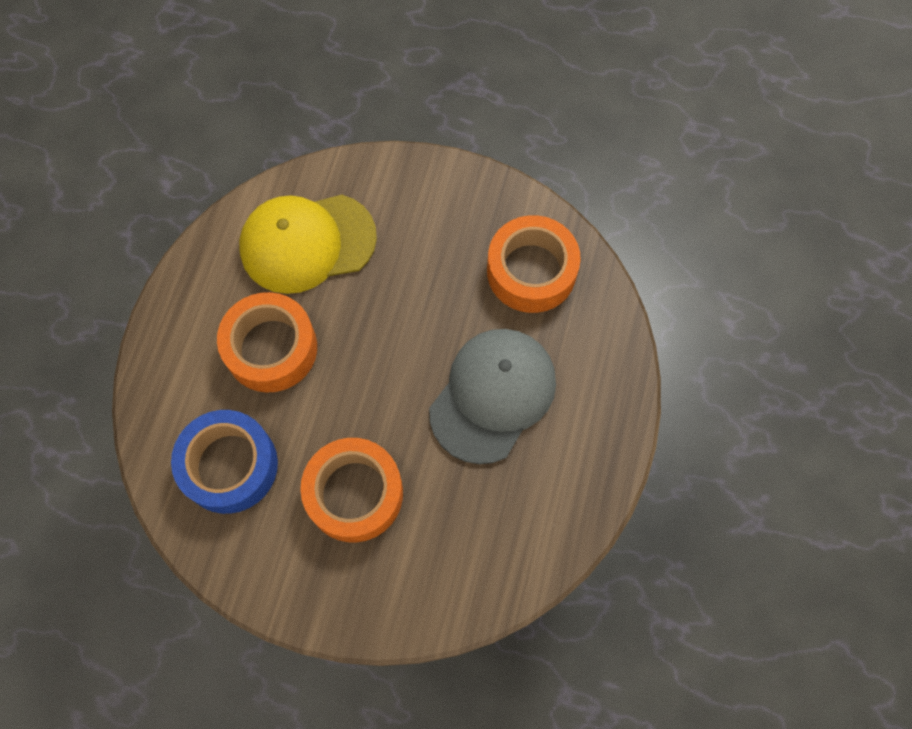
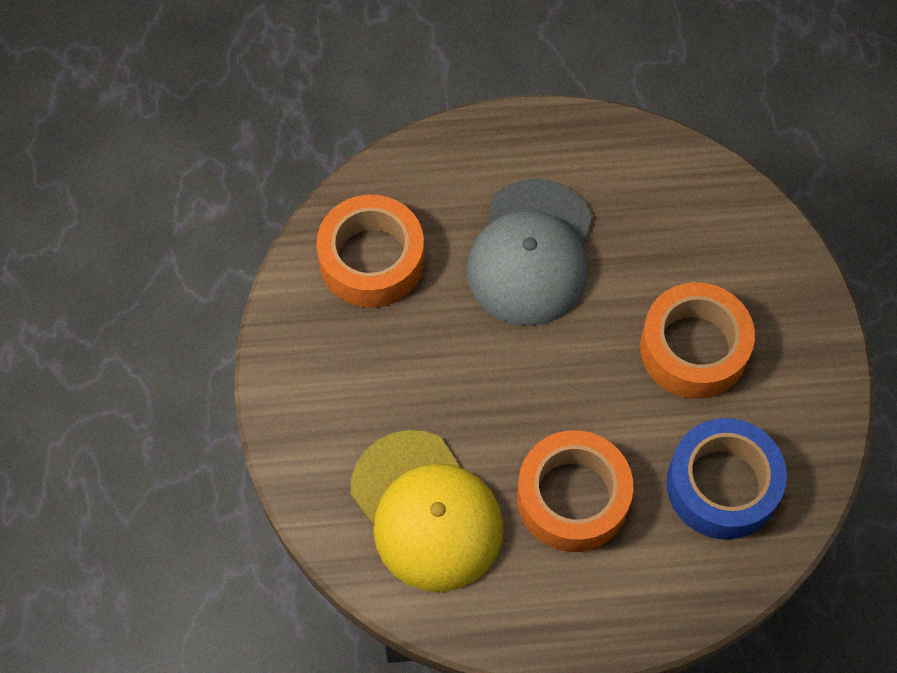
camera: 110 degrees left, 5 degrees down
grey cap [429,329,556,464] -> grey cap turned 90 degrees counterclockwise [467,178,592,326]

